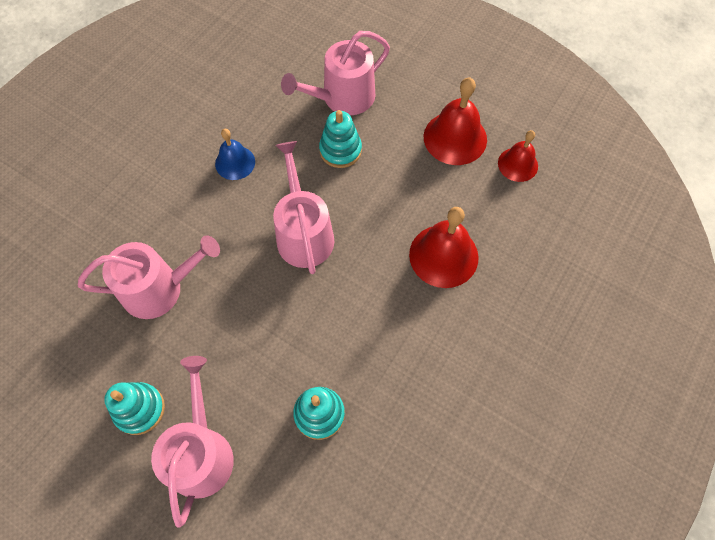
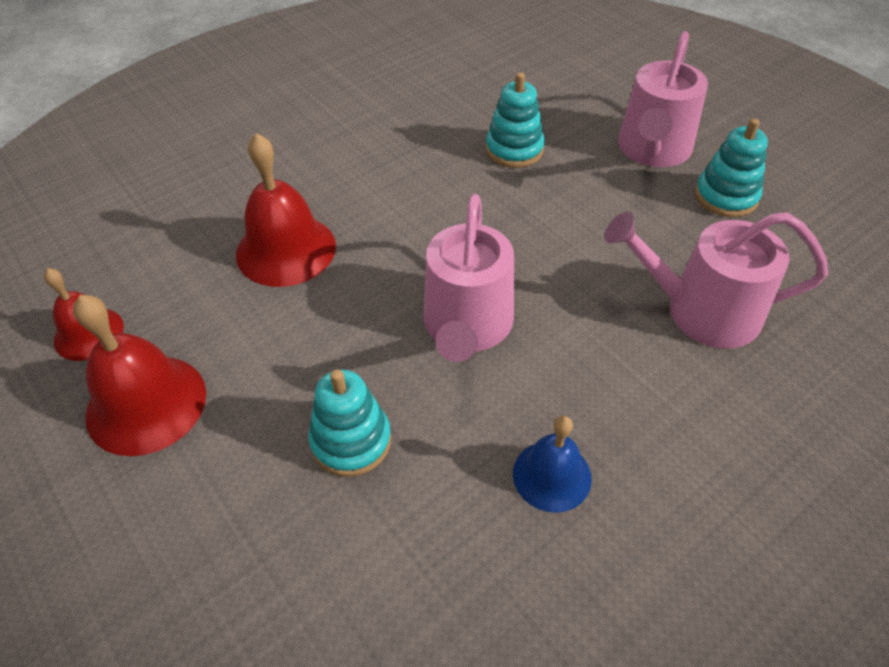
camera: 160 degrees left, 15 degrees down
pink watering can [281,31,390,115] -> none

